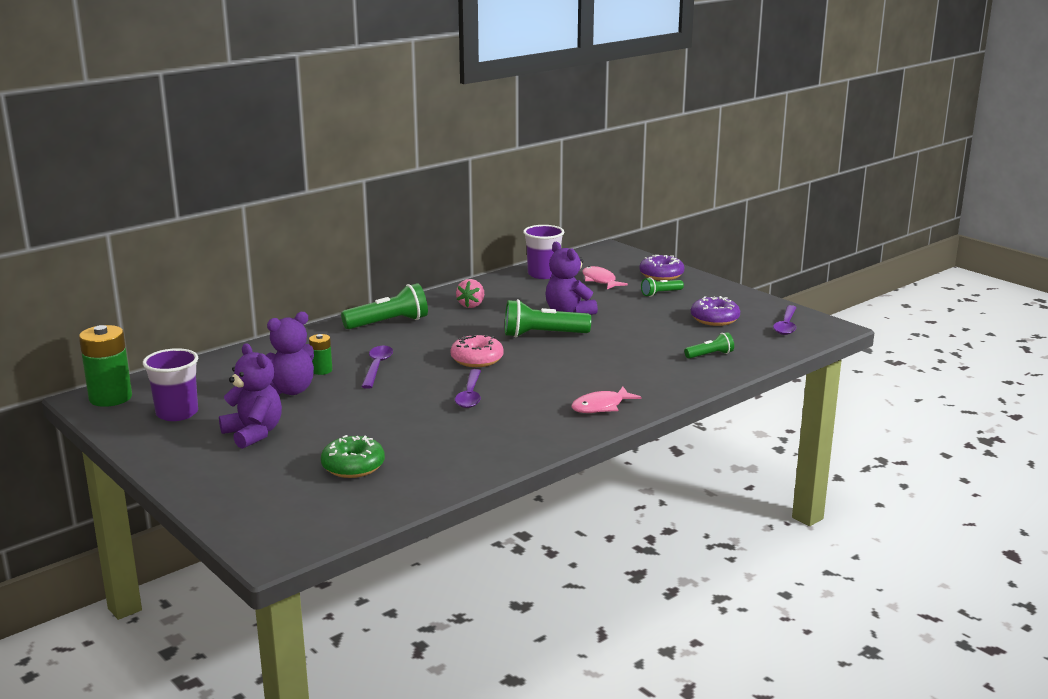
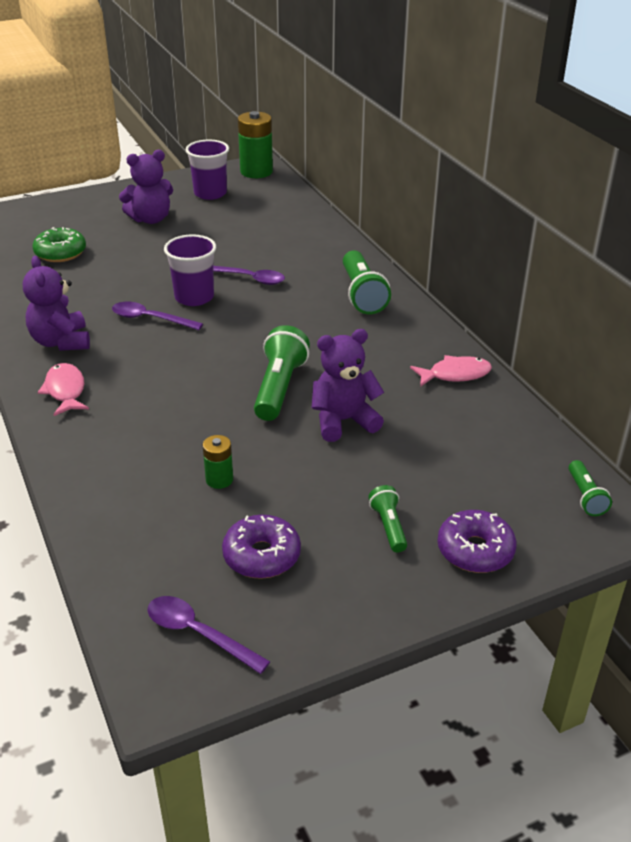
camera: 105 degrees right, 15 degrees up
purple teddy bear [265,312,314,395] -> purple teddy bear moved to [23,256,90,351]
green battery [309,334,332,375] -> green battery moved to [203,435,233,489]
pink donut [451,335,504,367] -> none
pink strawberry [456,279,484,308] -> none
purple cup [523,225,564,279] -> purple cup moved to [164,234,216,306]
pink fish [583,266,628,289] -> pink fish moved to [410,355,492,387]
green flashlight [684,332,734,359] -> green flashlight moved to [569,460,612,516]

